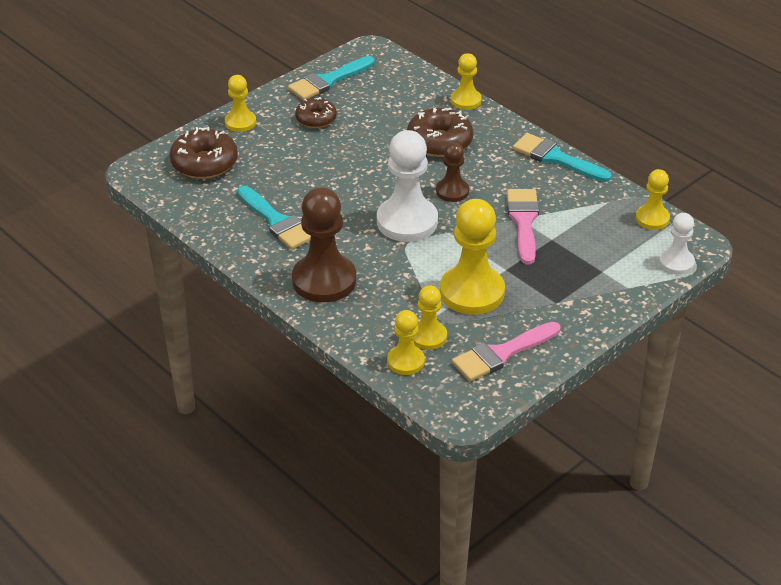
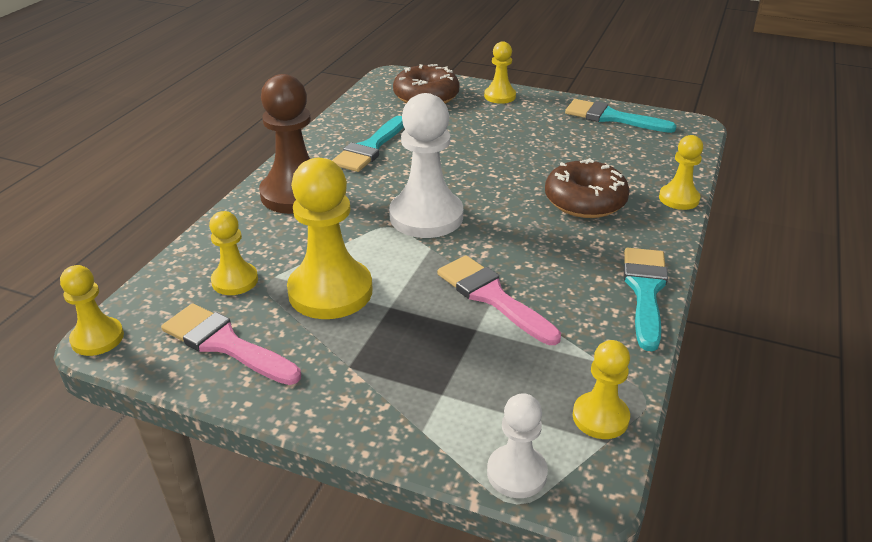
camera: 65 degrees right, 5 degrees down
brown donut [295,97,337,128] -> none
yellow pawn [387,310,425,375] -> yellow pawn moved to [60,265,124,356]
brown pawn [436,142,469,202] -> none
pink brush [507,189,539,264] -> pink brush turned 105 degrees counterclockwise [437,255,561,345]

